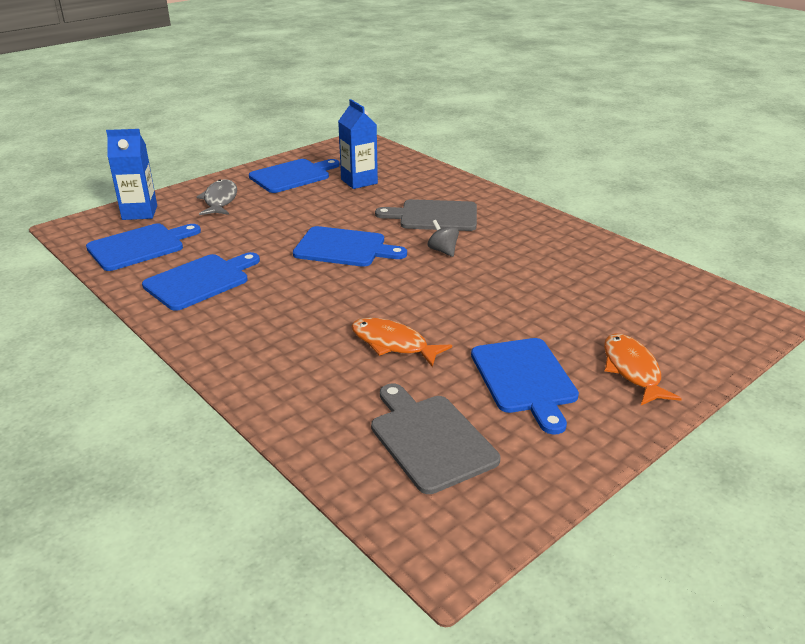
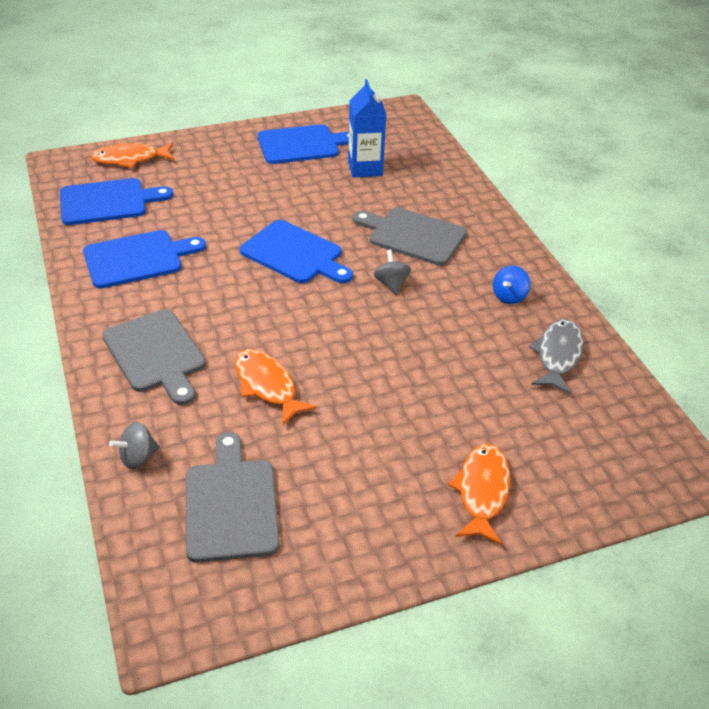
camera: 20 degrees right, 10 degrees up
blue carton [106,129,157,220] -> orange fish [90,143,174,168]
grey fish [197,179,237,215] -> grey fish moved to [529,319,584,395]
blue cutting board [471,338,579,434] -> none
none -> grey cutting board [102,309,206,405]
none -> grey spinning top [109,422,160,469]
none -> blue spinning top [493,266,530,304]

